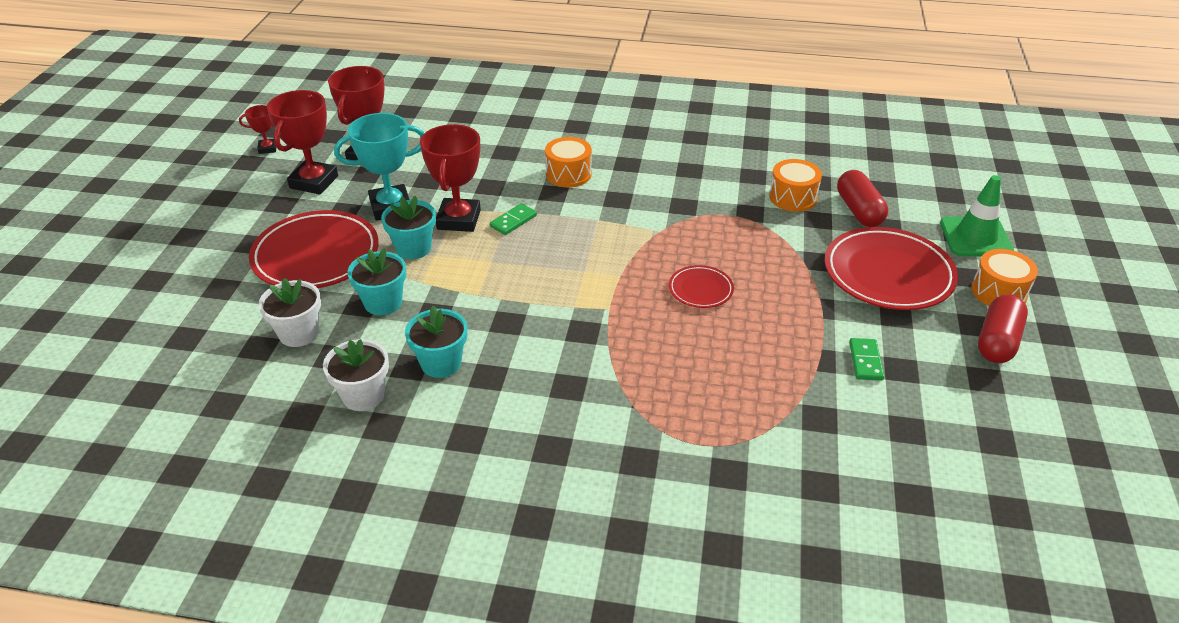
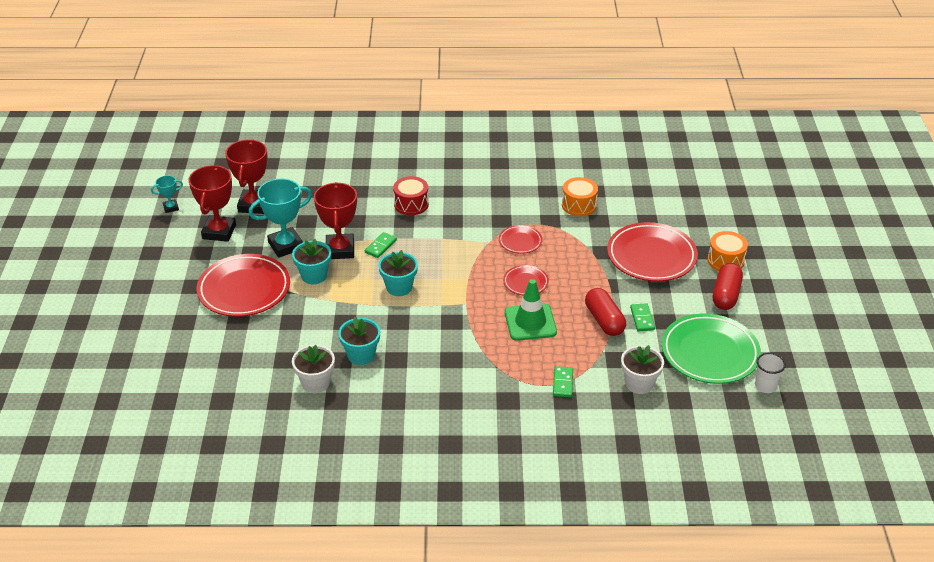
camera: 10 degrees left, 0 degrees up
red trophy [239,105,277,154] -> turquoise trophy [151,175,183,213]
white flower pot [258,278,321,347] -> white flower pot moved to [621,345,664,394]
turquoise flower pot [347,248,406,315] -> turquoise flower pot moved to [378,250,418,296]
orange drum [545,137,592,187] -> red drum [393,176,429,215]
red capsule [837,170,888,227] -> red capsule moved to [585,288,626,336]
green traffic cone [940,175,1014,257] -> green traffic cone moved to [505,279,557,341]
none -> red plate [499,225,542,254]
none -> green domino [553,366,573,397]
none -> green plate [662,314,761,384]
none -> white cup [755,353,786,393]

